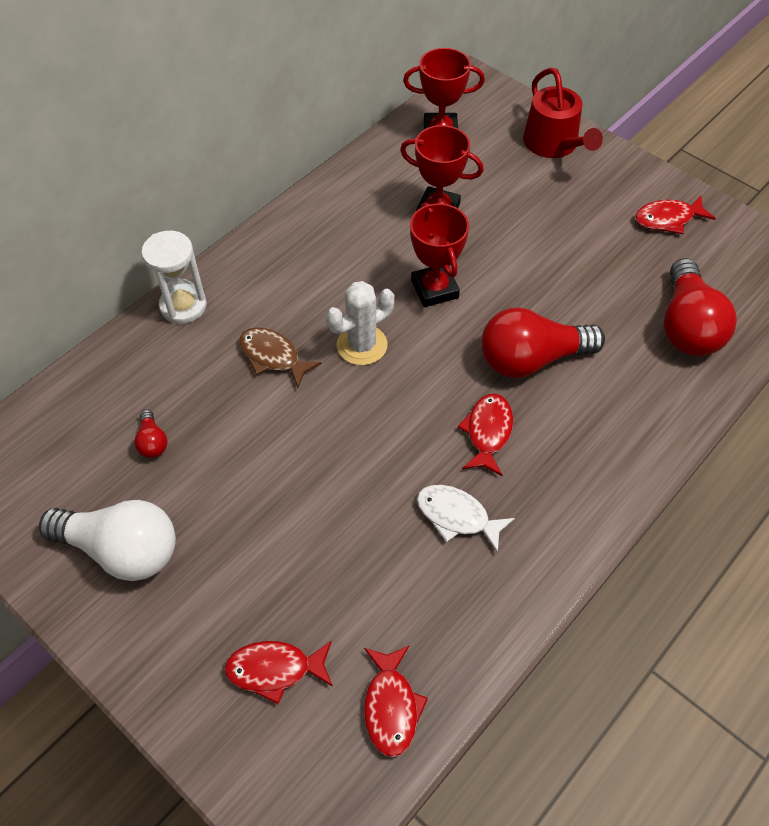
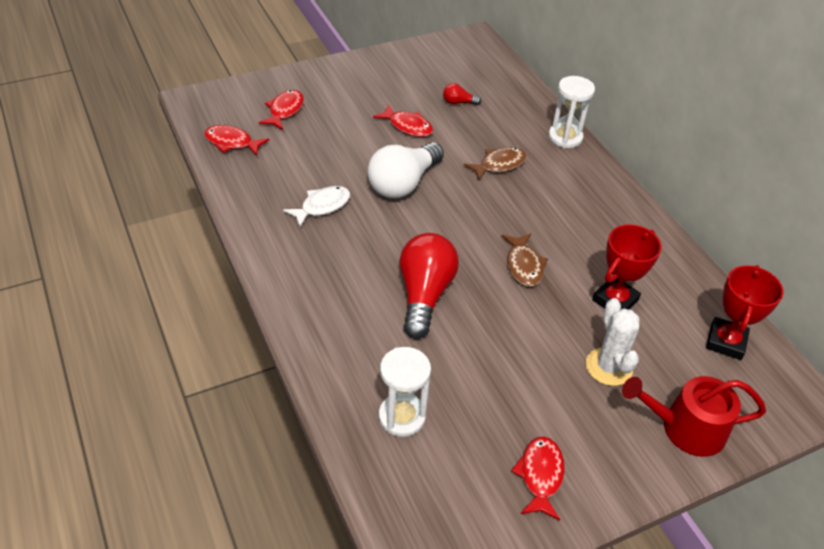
camera: 110 degrees right, 10 degrees down
white light bulb [39,500,176,581] -> white light bulb moved to [368,142,444,198]
white cactus [326,281,394,365] -> white cactus moved to [586,298,640,386]
red trophy [410,202,469,307] -> brown fish [502,233,548,287]
red fish [457,394,513,476] -> red fish moved to [373,104,433,137]
red light bulb [663,258,737,356] -> white hourglass [379,347,431,437]

